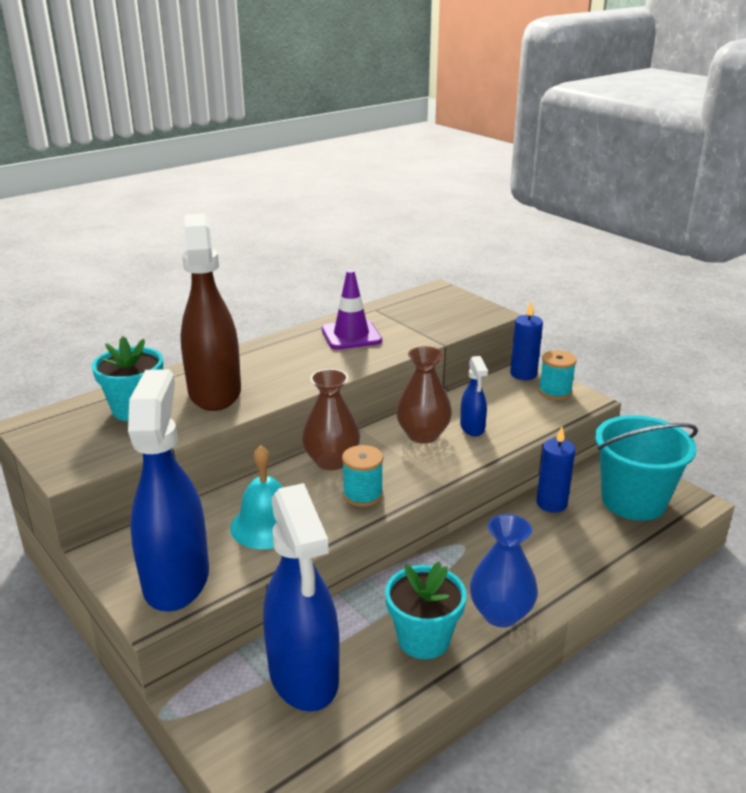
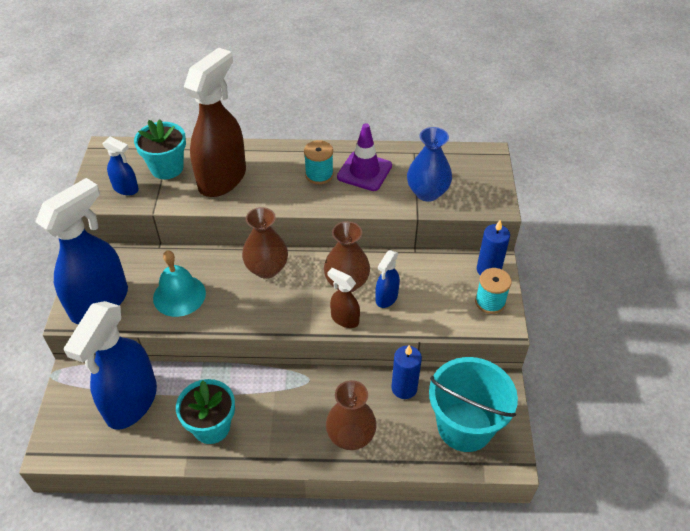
camera: 40 degrees right, 20 degrees up
turquoise spool [342,445,383,507] -> turquoise spool moved to [304,140,334,184]
blue vase [470,514,538,627] -> blue vase moved to [407,127,452,202]
none -> blue spray bottle [102,136,139,195]
none -> brown vase [326,380,377,450]
none -> brown spray bottle [327,268,360,328]

